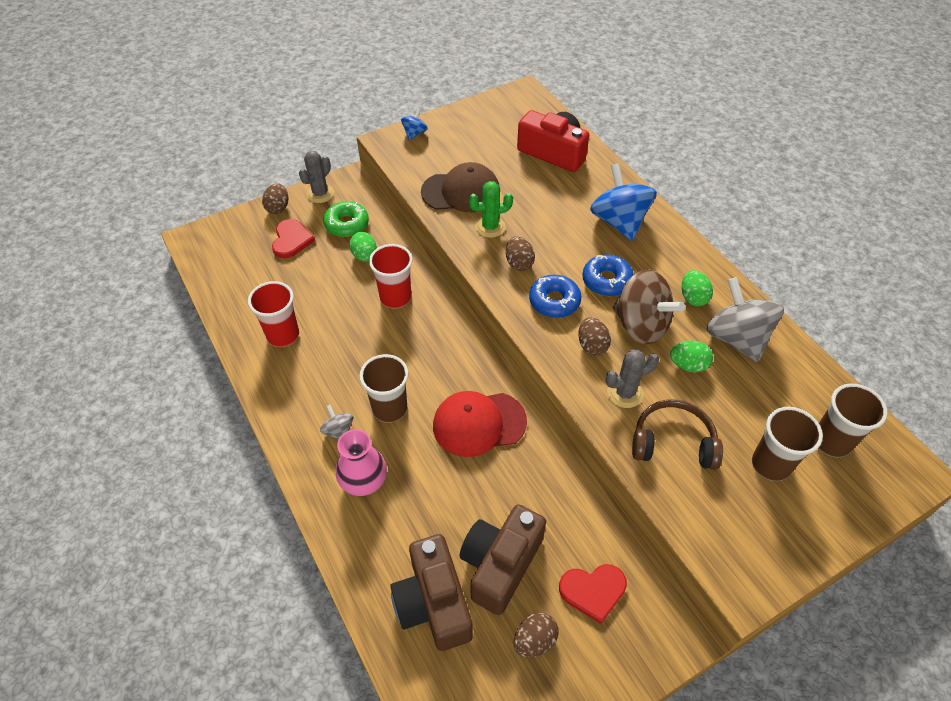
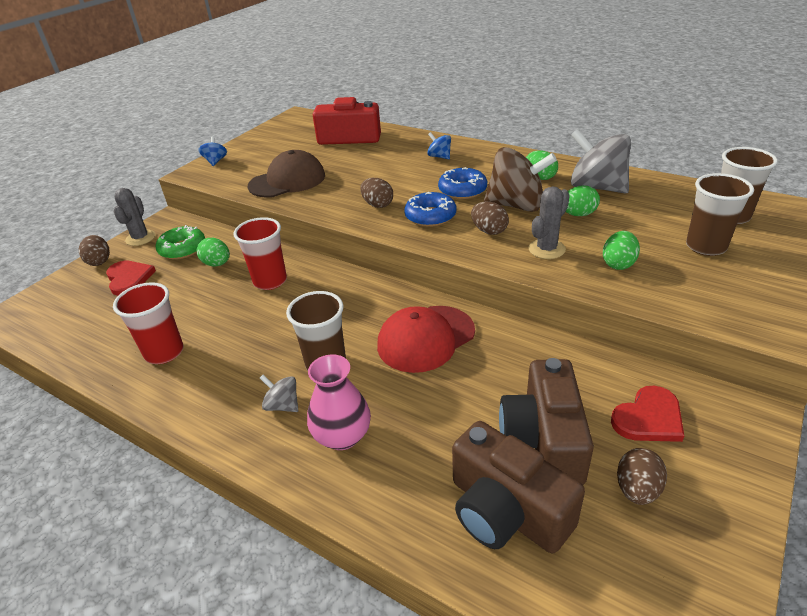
camera: 25 degrees left, 15 degrees down
green cactus [469,181,513,238] -> none
blue spinning top [590,163,657,241] -> blue spinning top [427,132,451,159], size x0.47
brown headphones [632,400,723,470] -> green egg [603,231,640,270]

